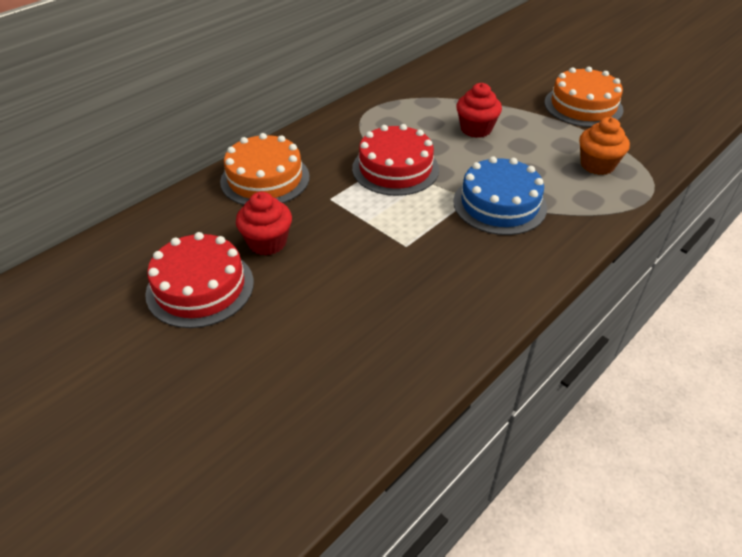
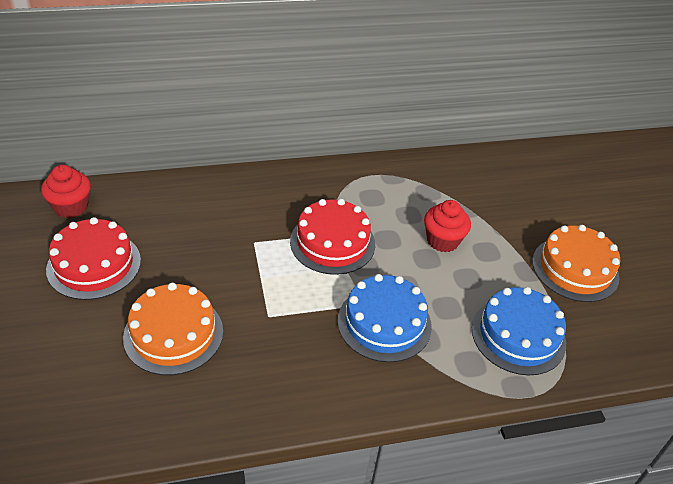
camera: 30 degrees right, 0 degrees up
orange cake [220,133,310,205] -> orange cake moved to [123,283,223,375]
red cupcake [236,192,292,256] -> red cupcake moved to [41,165,91,218]
orange cupcake [579,117,630,175] -> blue cake [472,287,566,375]

